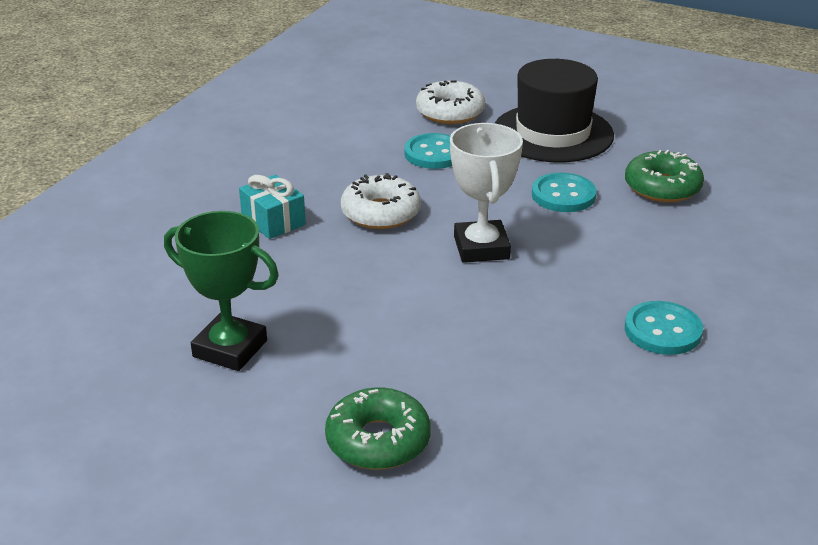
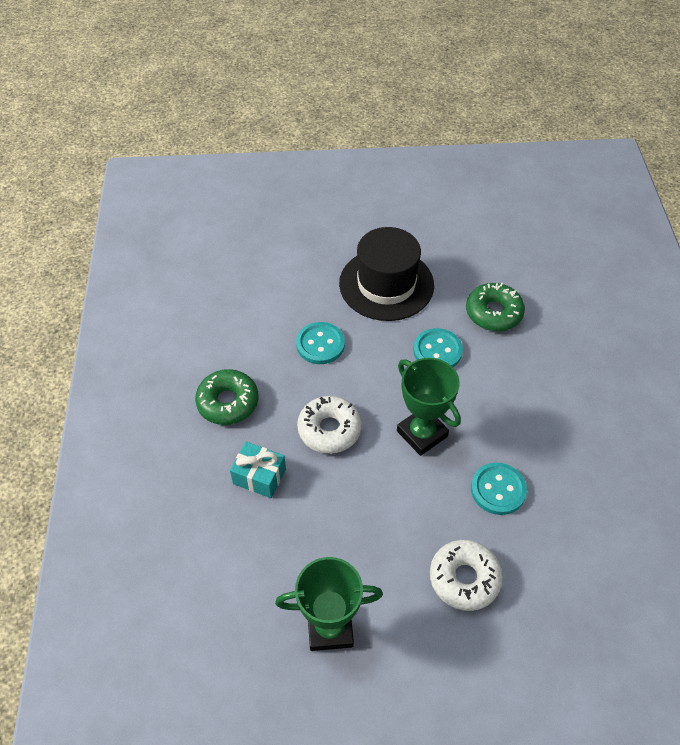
camera: 30 degrees left, 20 degrees up
green donut [325,387,431,470] -> green donut moved to [195,369,258,425]
white donut [416,80,485,124] -> white donut moved to [430,540,503,611]
white trophy [450,123,523,263] -> green trophy [397,358,461,456]
turquoise button [625,301,703,355] -> turquoise button moved to [471,462,527,515]

